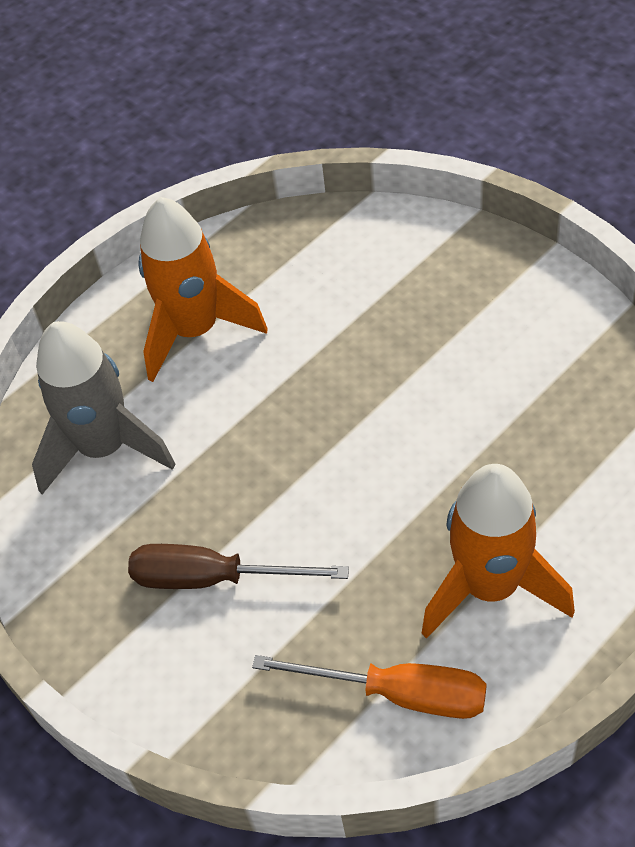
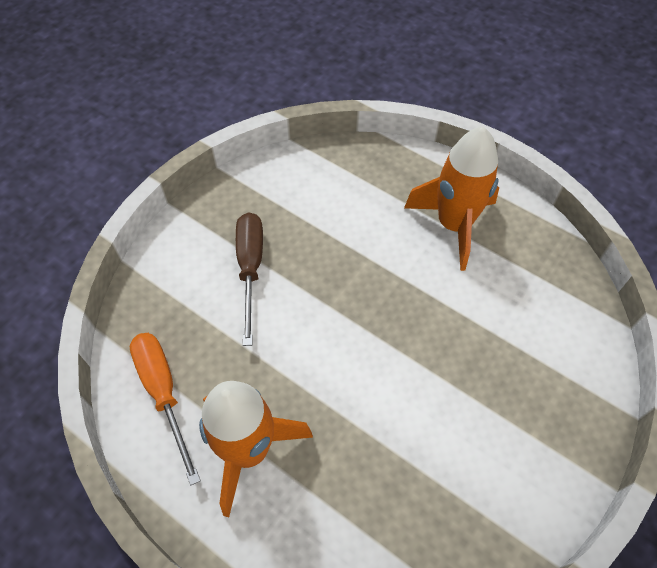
camera: 75 degrees right, 5 degrees up
grey rocket [32,321,176,494] -> none
orange screwdriver [252,655,487,719] -> orange screwdriver turned 150 degrees clockwise [130,333,201,485]

